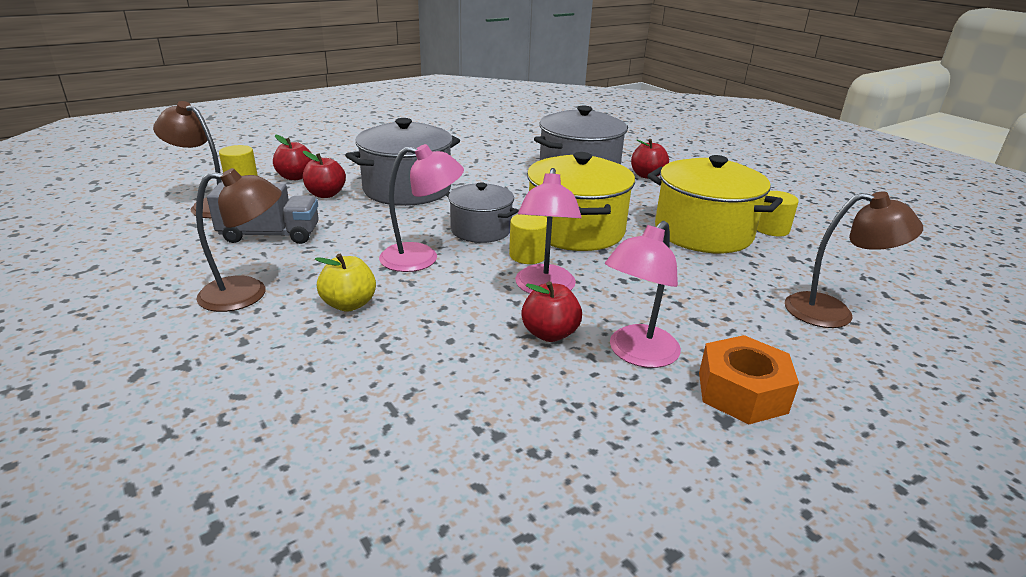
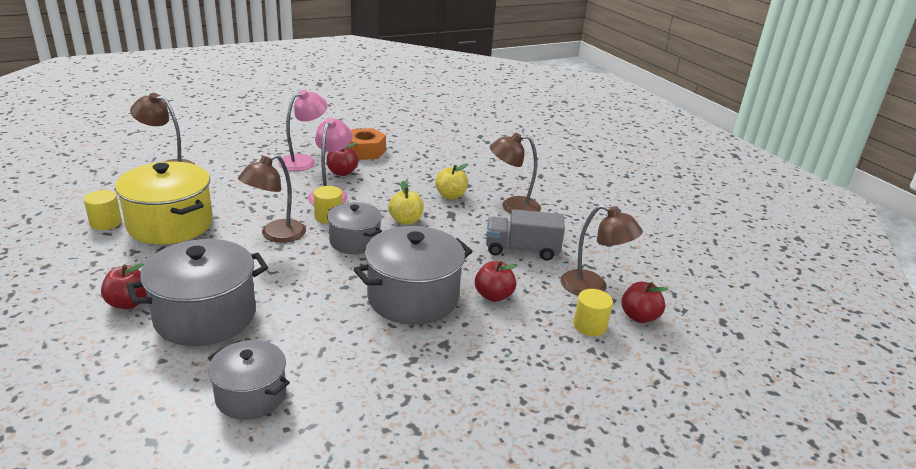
camera: 175 degrees left, 0 degrees up
red apple [273,134,312,180] -> red apple moved to [621,282,669,323]
pink lamp [379,144,464,272] -> yellow apple [388,181,424,225]
yellow pot [527,152,635,251] -> brown lamp [238,154,306,243]
orange nut [699,335,799,424] -> orange nut moved to [350,128,386,160]
none -> grey pot [208,340,290,420]

